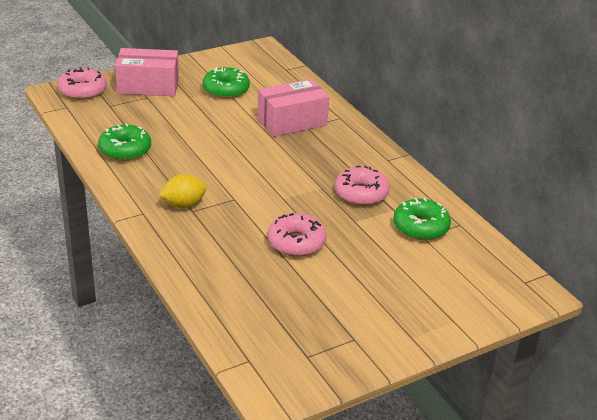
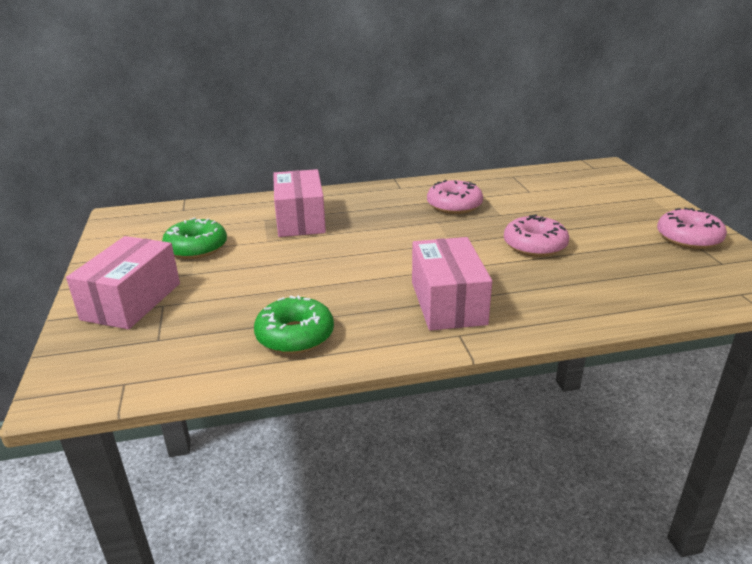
camera: 70 degrees left, 5 degrees down
pink donut [58,67,107,100] -> pink donut moved to [657,208,727,249]
yellow lemon [159,174,207,208] -> pink box [412,237,492,331]
green donut [393,198,451,240] -> none

